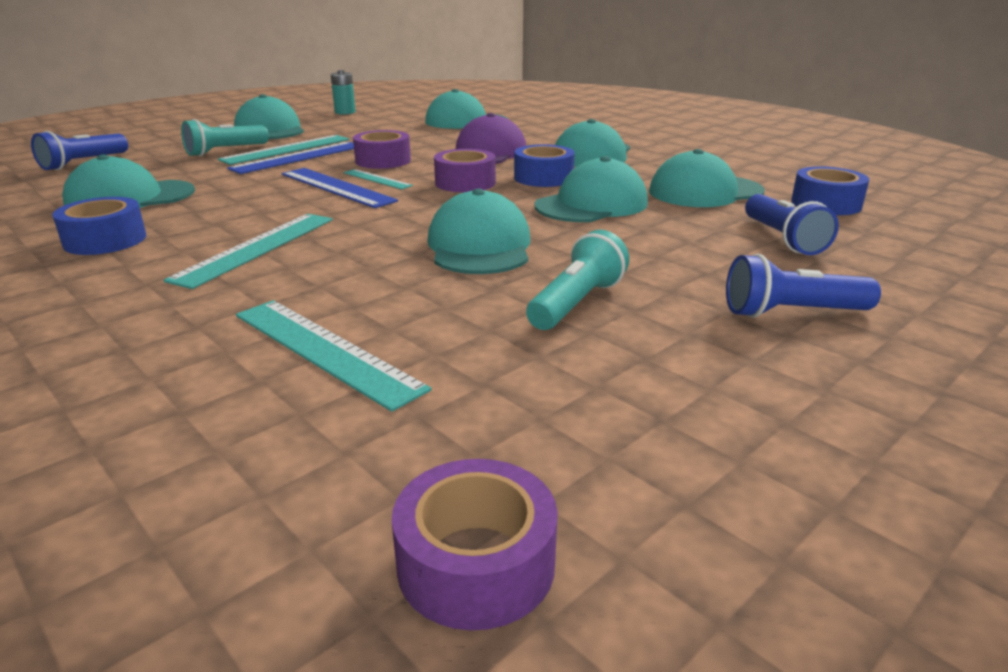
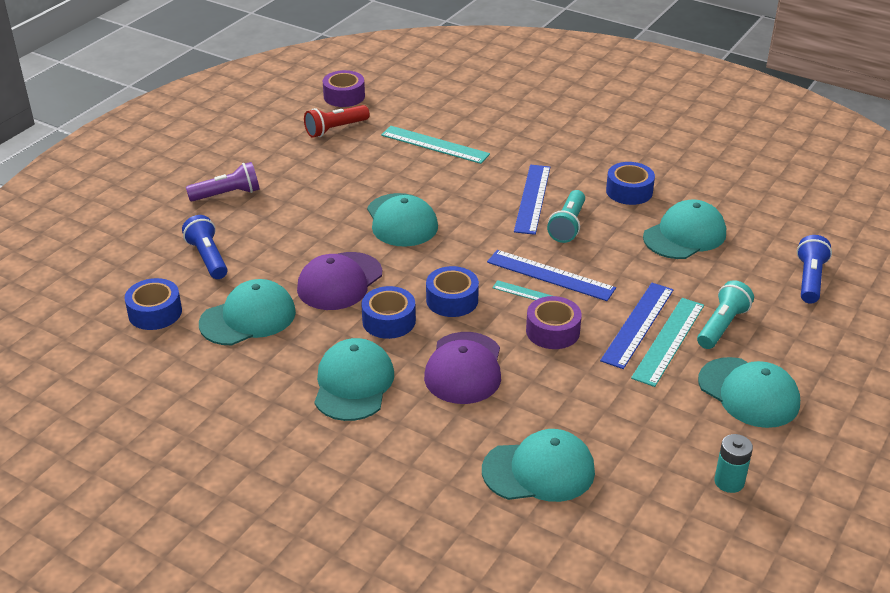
camera: 165 degrees right, 10 degrees up
turquoise ruler [163,214,333,289] -> blue ruler [514,165,550,235]
purple tape [434,149,496,192] -> blue tape [426,266,479,317]
turquoise flashlight [526,230,629,330] -> turquoise flashlight moved to [547,190,585,243]
turquoise cap [535,156,648,222] -> purple cap [297,252,382,310]
blue flashlight [726,254,881,318] -> purple flashlight [186,162,260,201]
none -> red flashlight [304,105,370,138]

